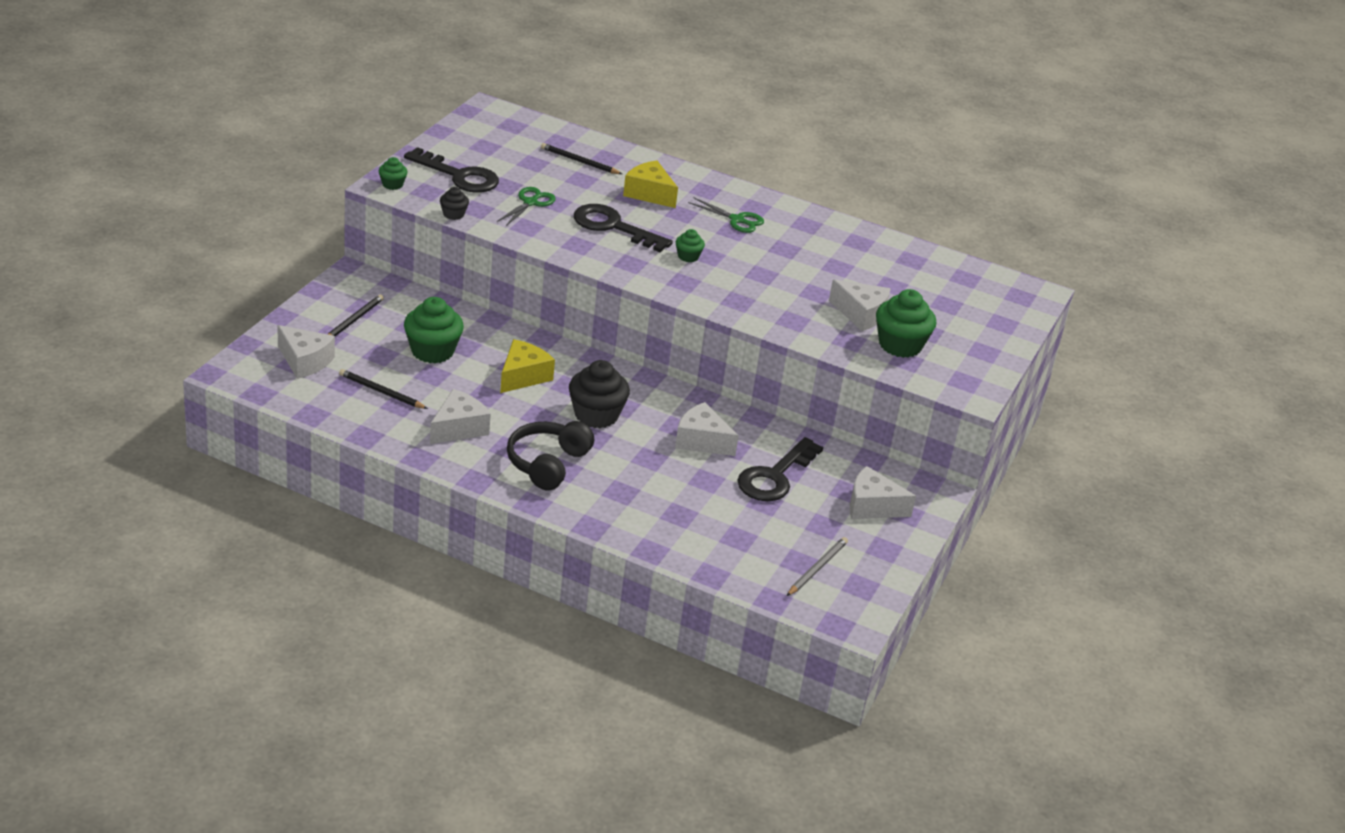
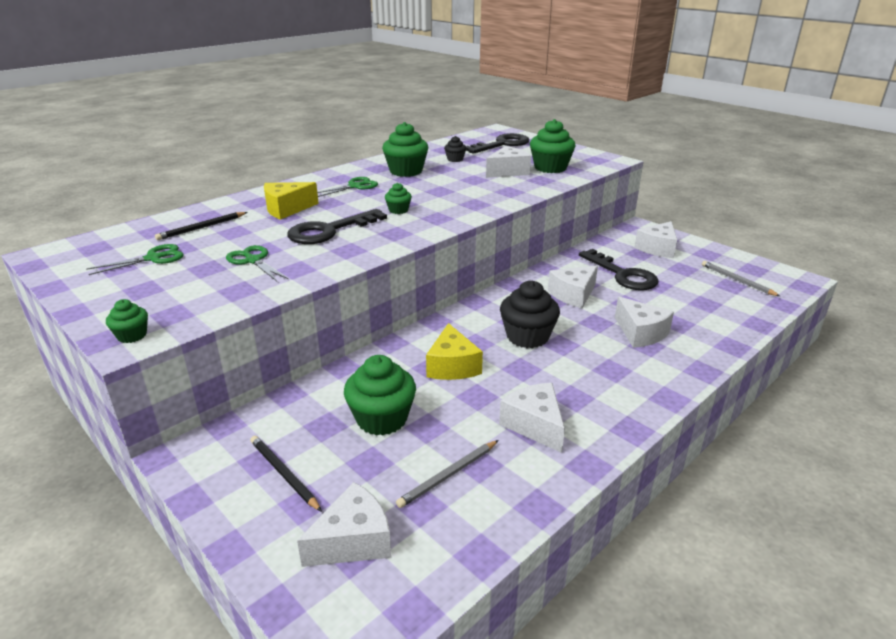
camera: 65 degrees left, 5 degrees down
black pencil [339,369,428,409] -> grey pencil [396,440,499,508]
black key [404,147,499,193] -> black key moved to [466,133,529,154]
black cupcake [440,187,469,220] -> black cupcake moved to [444,136,466,162]
yellow cheese [500,339,555,393] -> yellow cheese turned 150 degrees counterclockwise [426,323,483,380]
black headphones [507,421,594,491] -> none
none -> green scissors [86,244,184,275]
none -> green cupcake [382,122,428,177]
none -> white cheese [615,297,674,348]

